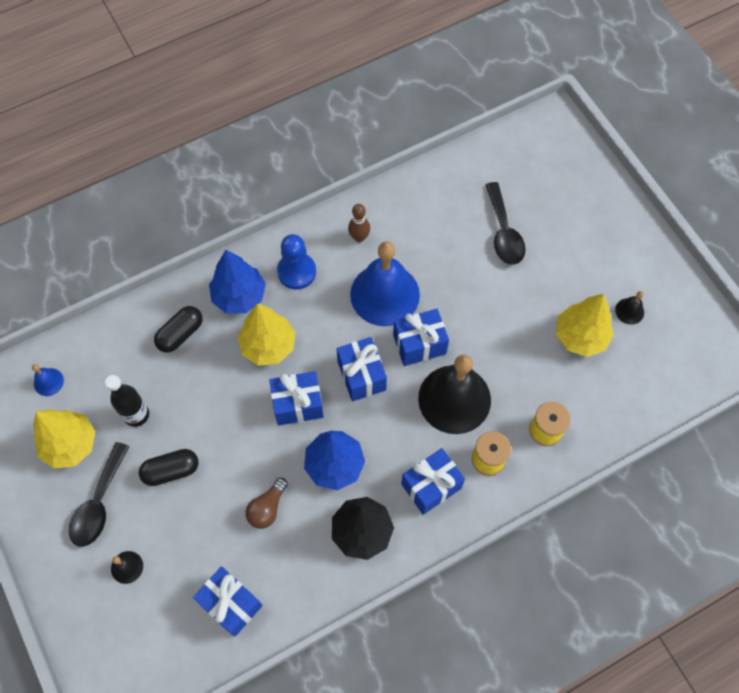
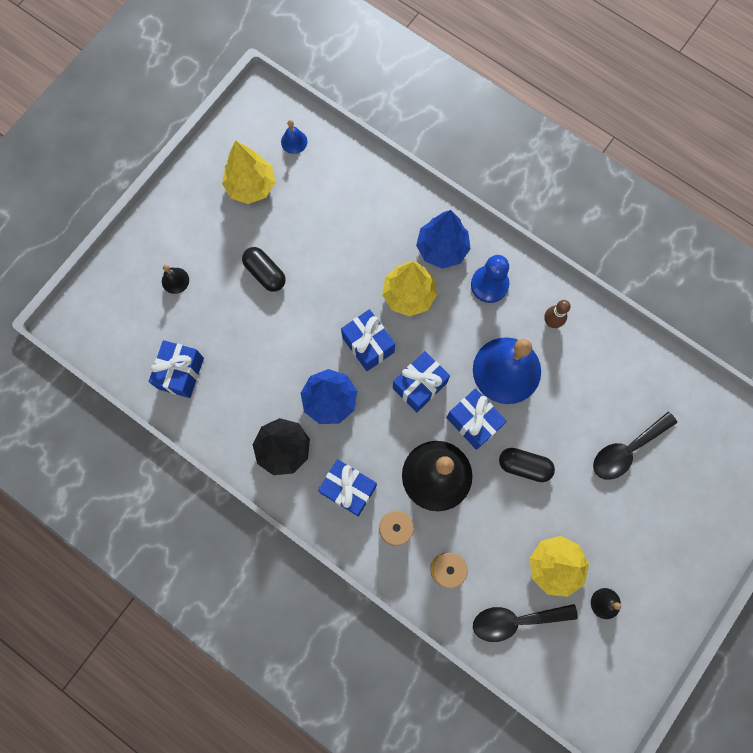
camera: 65 degrees right, 10 degrees up
black spoon [69,442,130,547] -> black spoon moved to [473,604,578,642]
black bottle [105,375,149,427] -> none
black capsule [154,306,202,353] -> black capsule moved to [499,448,555,482]
brown light bulb [245,478,288,529] -> none

